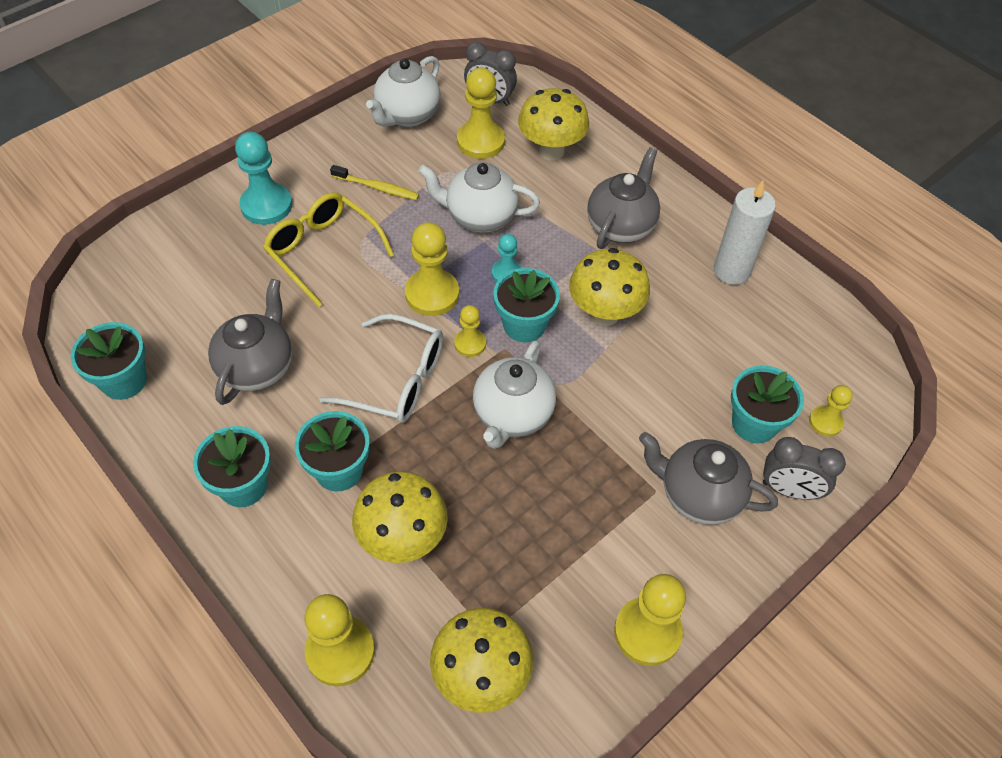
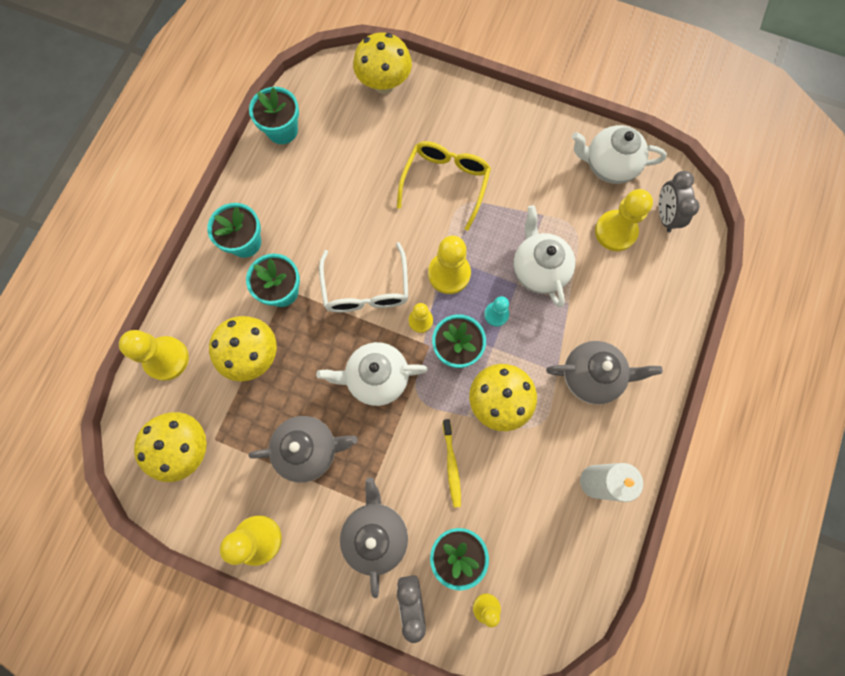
camera: 65 degrees right, 20 degrees up
grey teapot [208,279,292,405] -> grey teapot moved to [249,416,358,483]
turquoise pawn [235,132,292,225] -> none
yellow toothbrush [330,165,419,200] -> yellow toothbrush moved to [443,419,461,508]
yellow mushroom [518,88,589,160] -> yellow mushroom moved to [353,32,412,94]

